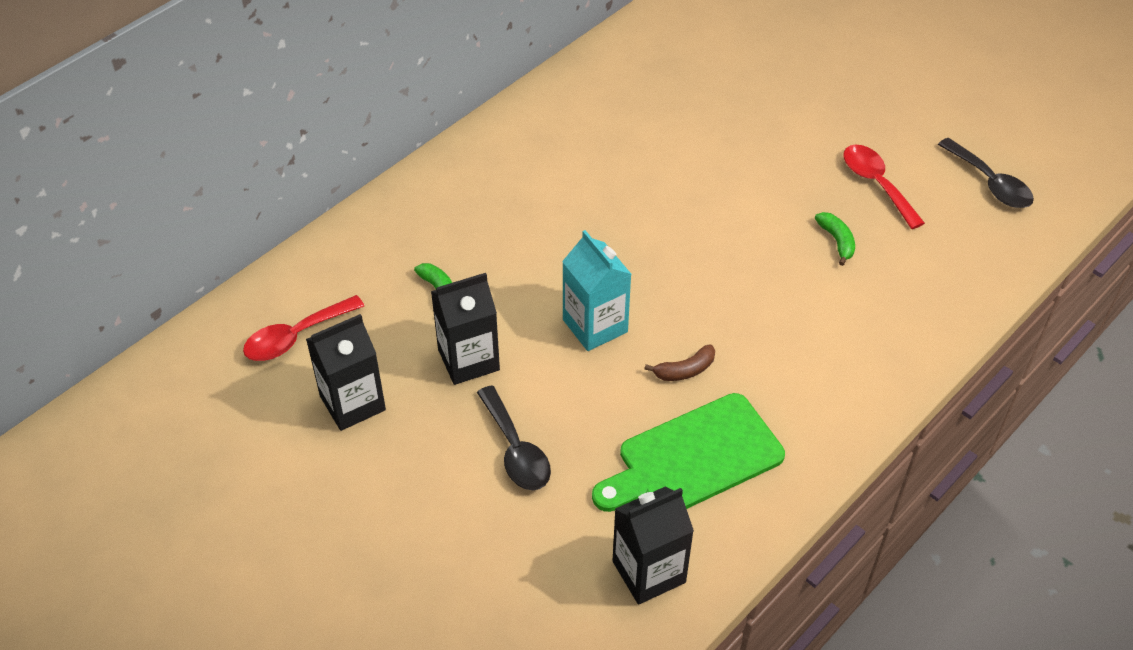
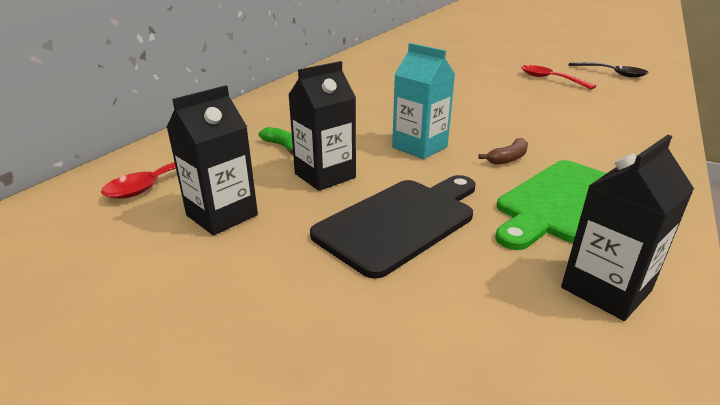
camera: 15 degrees left, 20 degrees down
black spoon [477,385,551,490] -> black cutting board [310,175,475,279]
green banana [815,212,855,266] -> none

